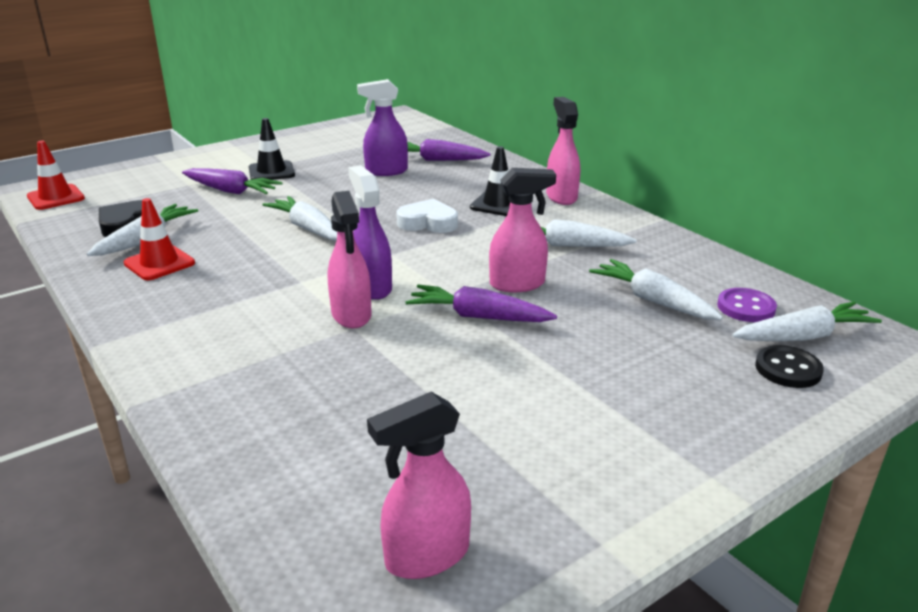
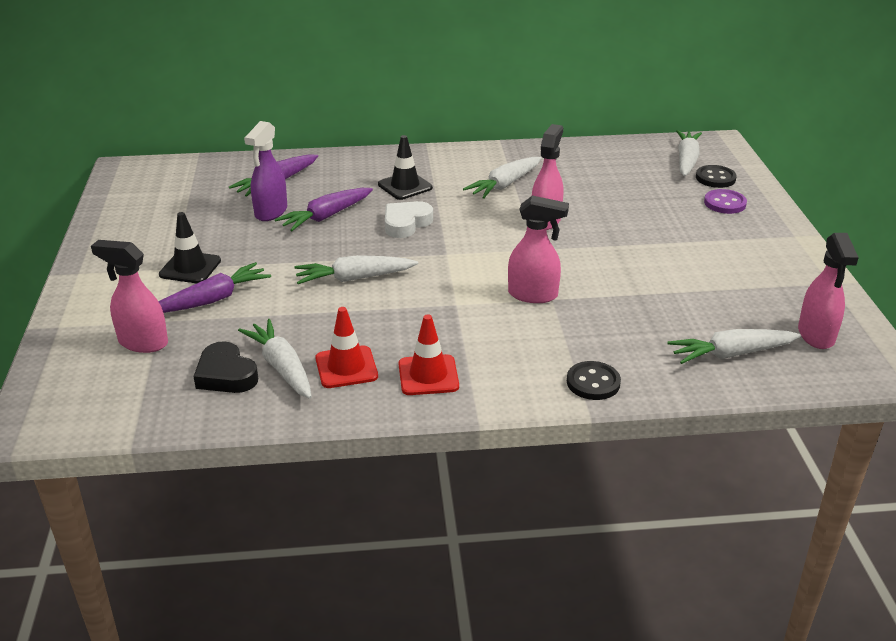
camera: 60 degrees left, 5 degrees up
red traffic cone [27,141,85,210] -> red traffic cone moved to [399,314,459,395]
purple spray bottle [348,165,392,300] -> none
purple carrot [405,284,557,322] -> purple carrot moved to [275,188,373,231]
pink spray bottle [546,97,580,205] -> pink spray bottle moved to [91,240,168,353]
white carrot [589,259,723,320] -> white carrot moved to [667,329,801,364]
purple button [717,288,777,322] -> purple button moved to [704,189,747,214]
none -> black button [567,361,621,400]

